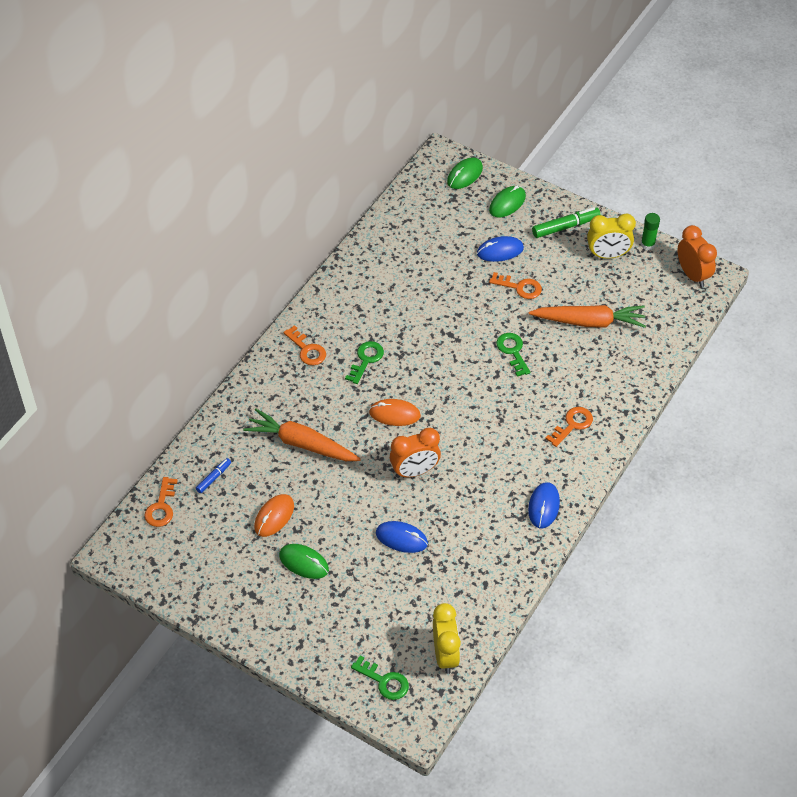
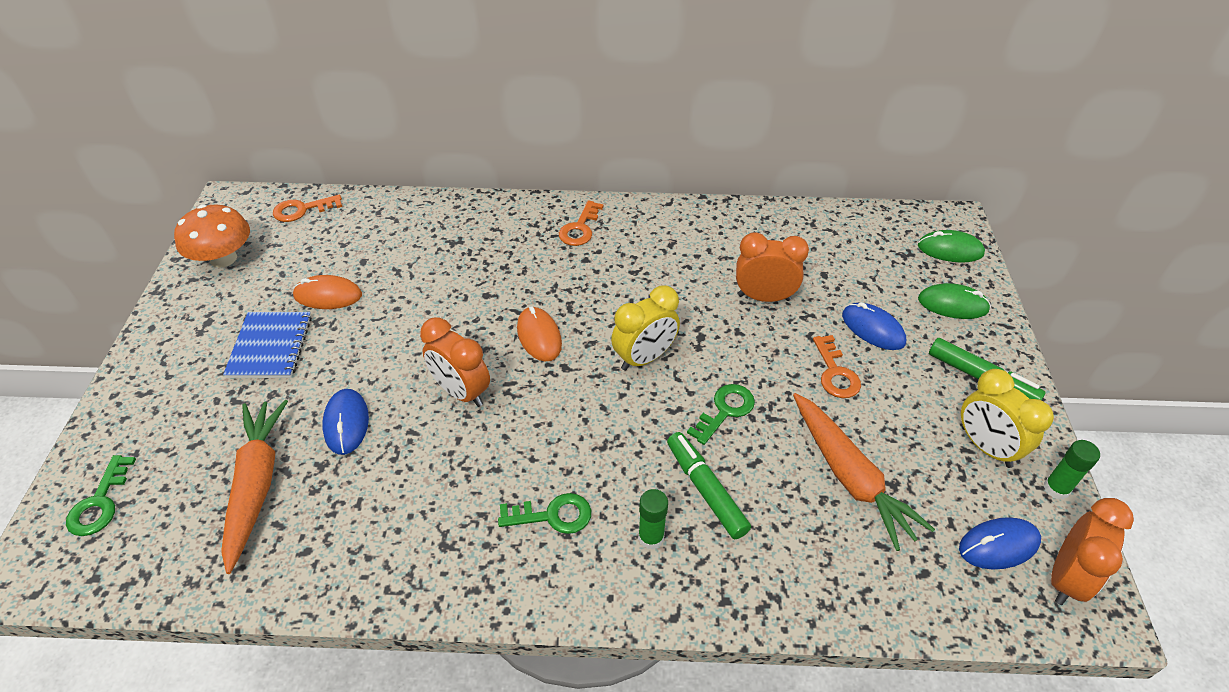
camera: 60 degrees right, 5 degrees down
blue marker [196,458,231,493] -> none
orange carrot [243,409,361,461] -> orange carrot moved to [221,400,288,574]
green mouse [279,544,329,579] -> blue notebook [223,312,312,378]
green key [345,341,384,384] -> green key moved to [498,493,591,534]
yellow clock [433,603,461,674] -> yellow clock moved to [611,285,680,371]
blue mouse [528,482,560,528] -> blue mouse moved to [959,517,1041,570]
orange key [546,407,593,447] -> green glue stick [638,489,668,550]
none -> orange mushroom [174,205,250,268]
none -> green marker [667,432,751,539]
none -> orange clock [736,232,809,302]

